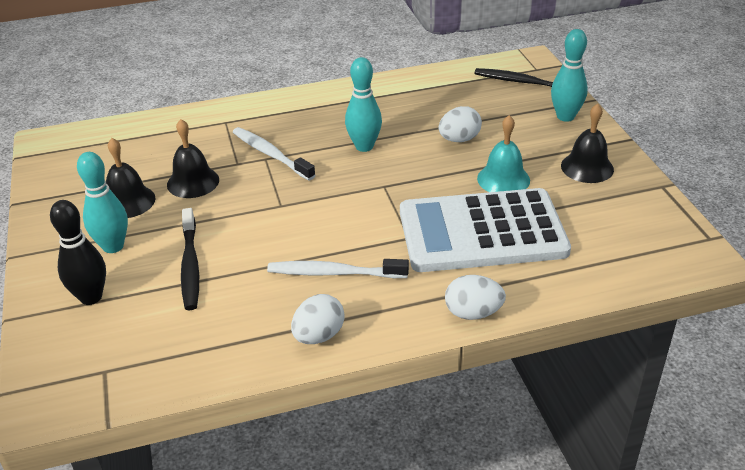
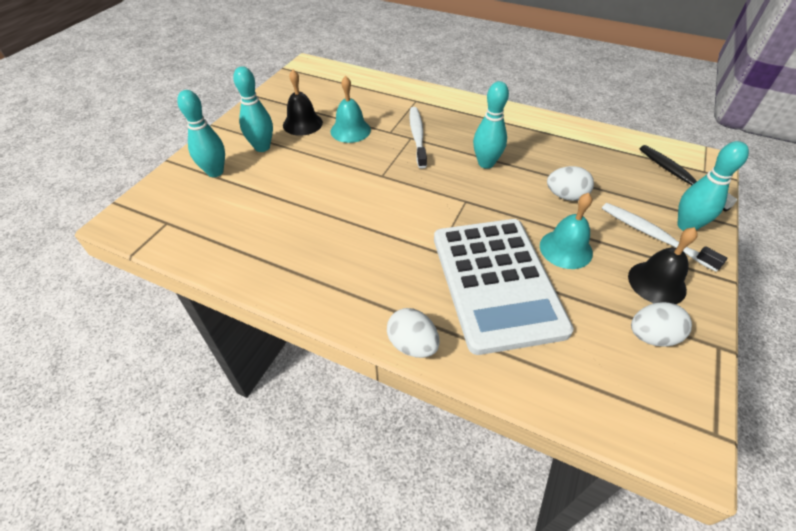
camera: 40 degrees right, 10 degrees up
black bowling pin [50,200,106,305] -> turquoise bowling pin [177,90,225,177]
black bell [167,119,219,198] -> turquoise bell [331,76,371,143]
black toothbrush [181,208,199,310] -> none
white toothbrush [267,259,409,278] -> white toothbrush moved to [602,203,728,272]
white egg [291,294,345,344] -> white egg moved to [631,302,692,347]
white calculator [400,188,571,272] -> white calculator turned 135 degrees counterclockwise [434,219,574,355]

